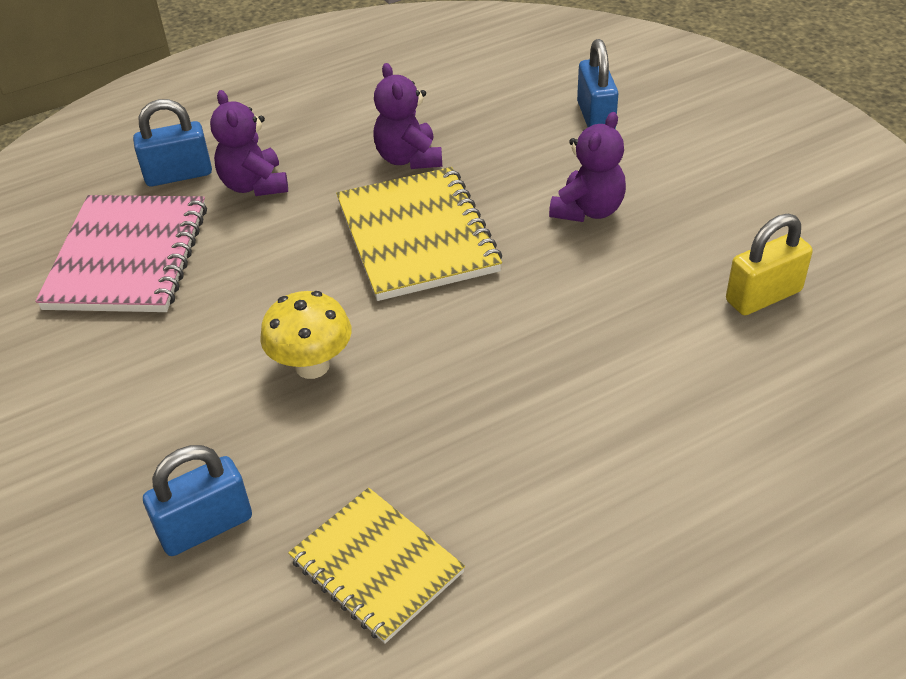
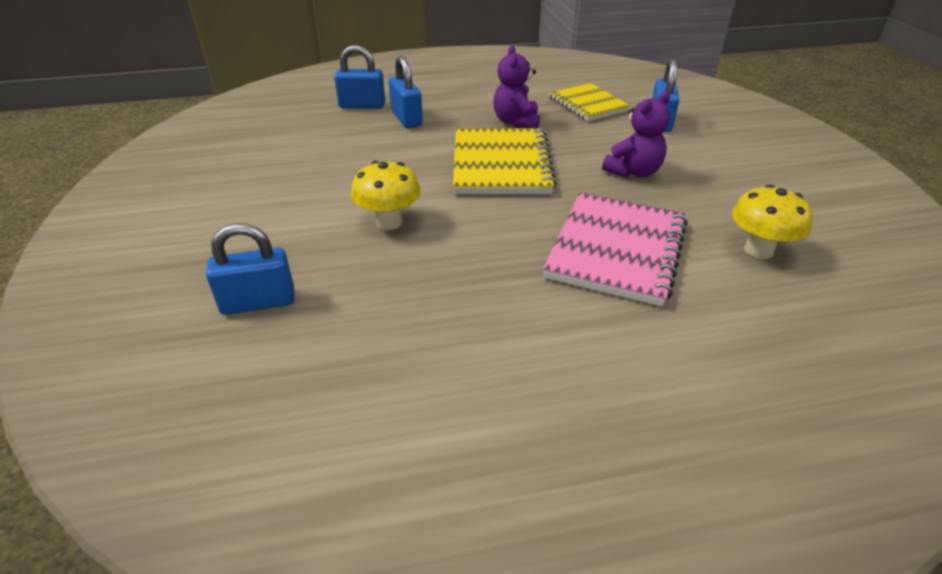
camera: 15 degrees right, 5 degrees down
pink notebook [36,195,207,312] -> pink notebook moved to [543,192,688,306]
purple teddy bear [210,90,288,196] -> blue padlock [389,56,423,128]
yellow notebook [288,487,465,643] -> yellow notebook moved to [549,82,631,121]
yellow padlock [726,214,813,315] -> yellow mushroom [732,185,813,259]

